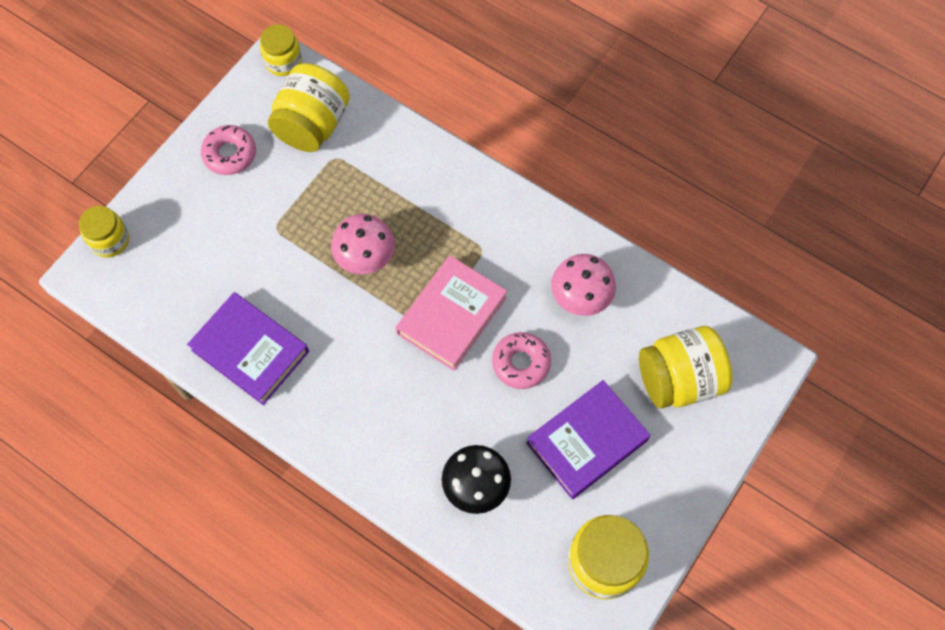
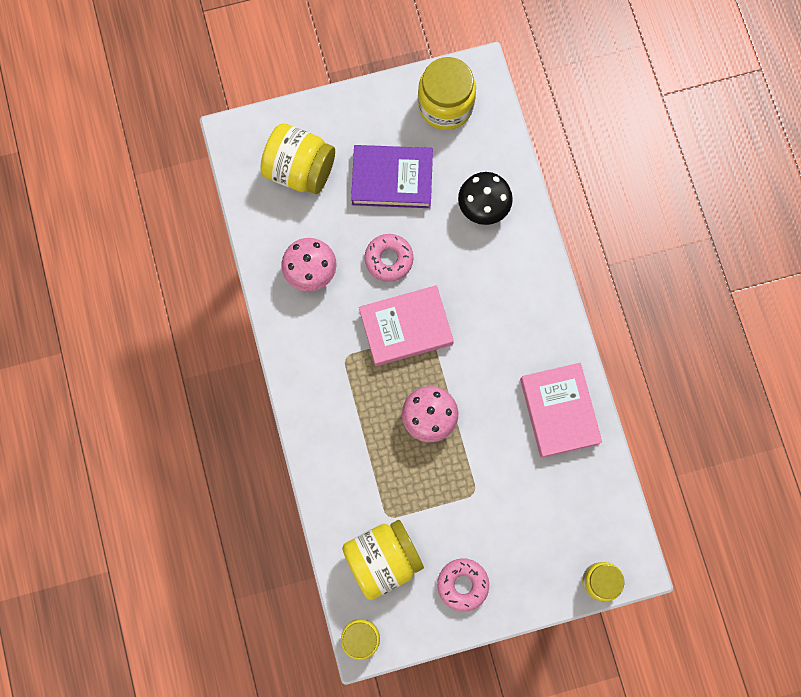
camera: 140 degrees left, 10 degrees up
purple book [187,292,309,405] -> pink book [520,363,602,458]

